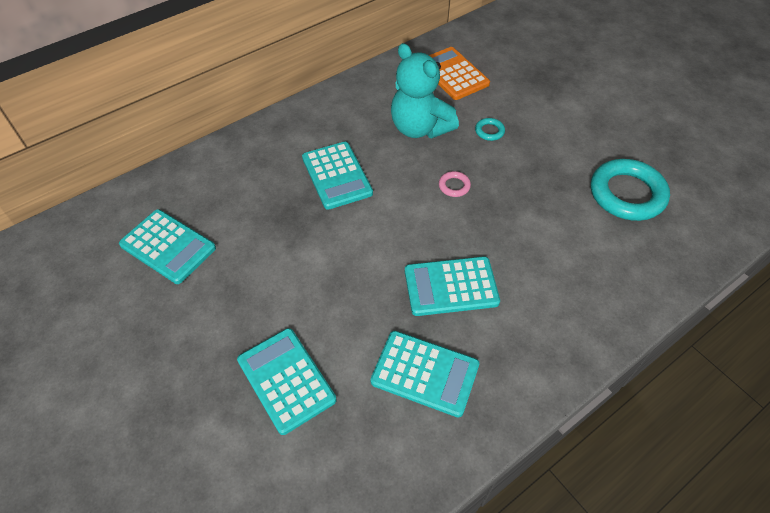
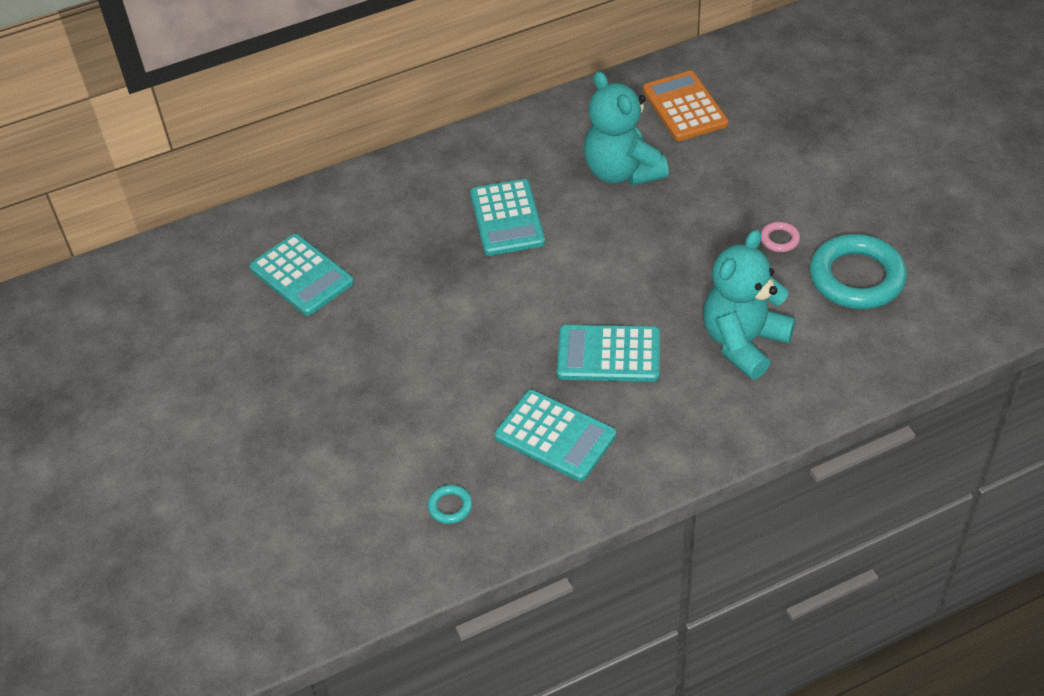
camera: 15 degrees right, 5 degrees down
turquoise calculator [237,328,336,435] -> none
pink ring [439,171,471,197] -> pink ring moved to [761,222,800,252]
turquoise ring [475,118,505,141] -> turquoise ring moved to [427,485,473,524]
none -> turquoise teddy bear [703,230,796,380]

